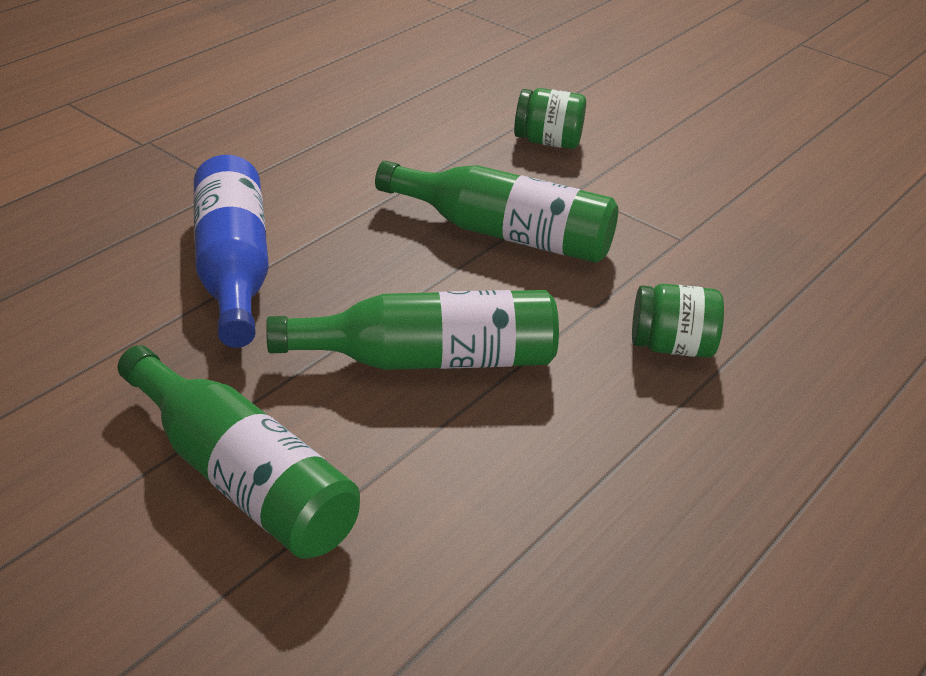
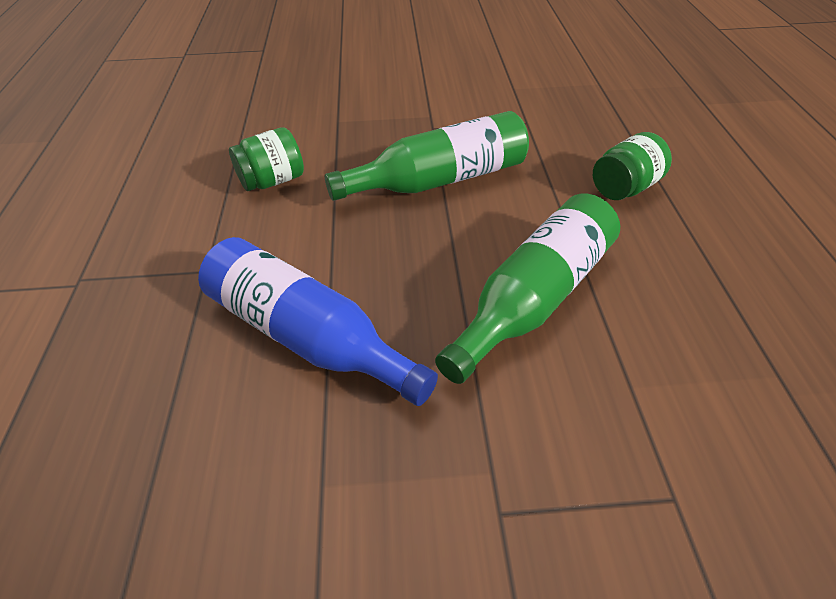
camera: 40 degrees left, 10 degrees up
green bottle [117,345,360,559] -> none
green jar [514,88,586,149] -> green jar moved to [229,127,304,191]

